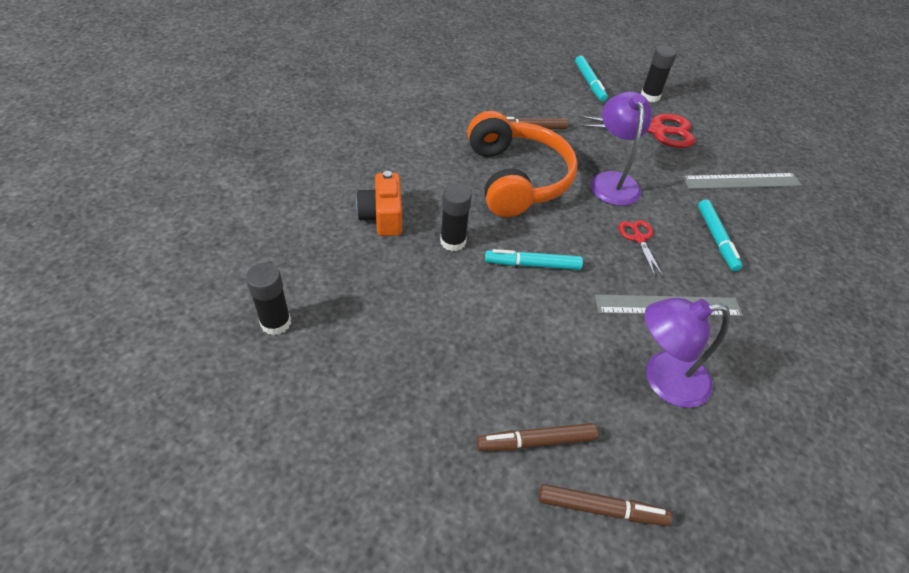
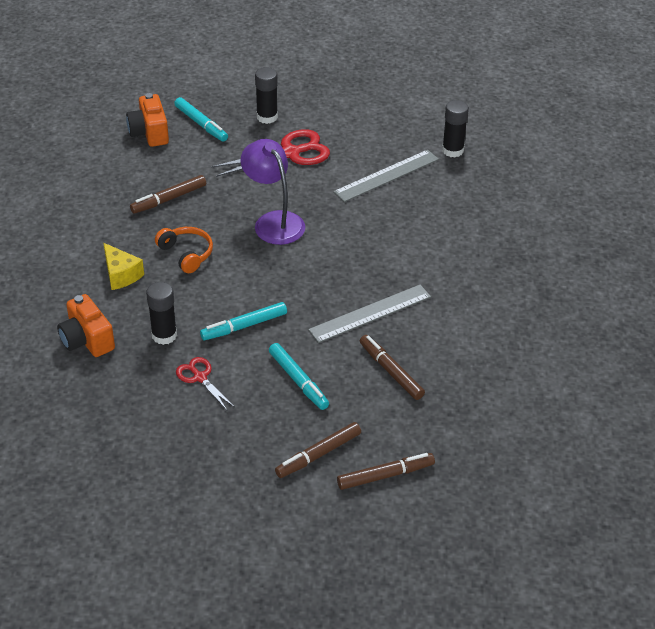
camera: 25 degrees left, 5 degrees down
black glue stick [246,263,291,335] -> black glue stick moved to [442,100,469,157]
orange headphones [467,111,578,217] -> orange headphones [155,227,213,273], size x0.47
red scissors [618,220,663,276] -> red scissors moved to [176,357,234,410]
purple lamp [644,298,730,408] -> brown marker [360,335,425,400]
turquoise marker [698,199,743,271] -> turquoise marker moved to [269,343,329,410]
none -> yellow cheese [103,243,144,290]
none -> orange camera [126,93,169,147]

